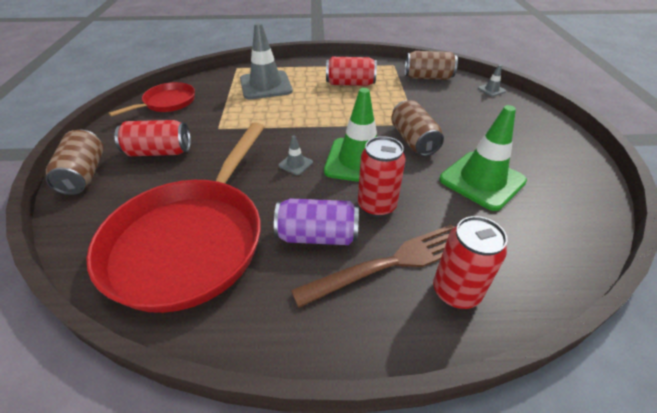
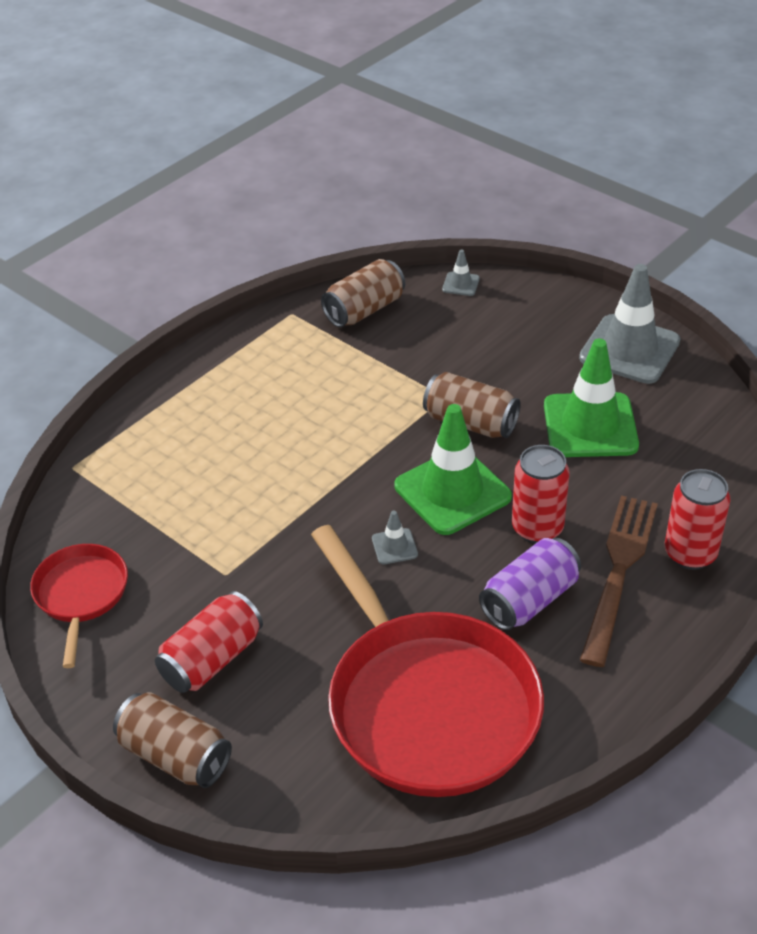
camera: 45 degrees left, 0 degrees up
grey traffic cone [240,23,293,99] -> grey traffic cone moved to [579,264,680,384]
red can [326,57,377,86] -> none

